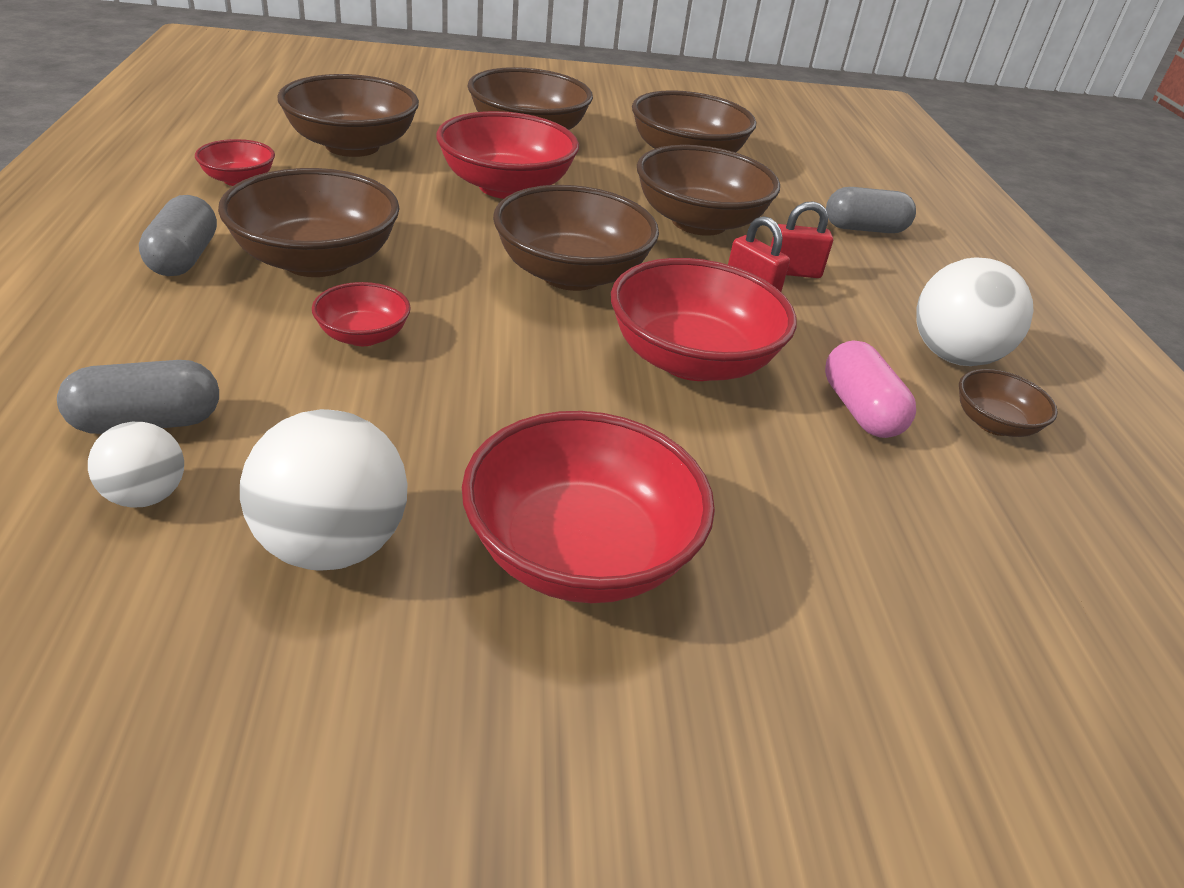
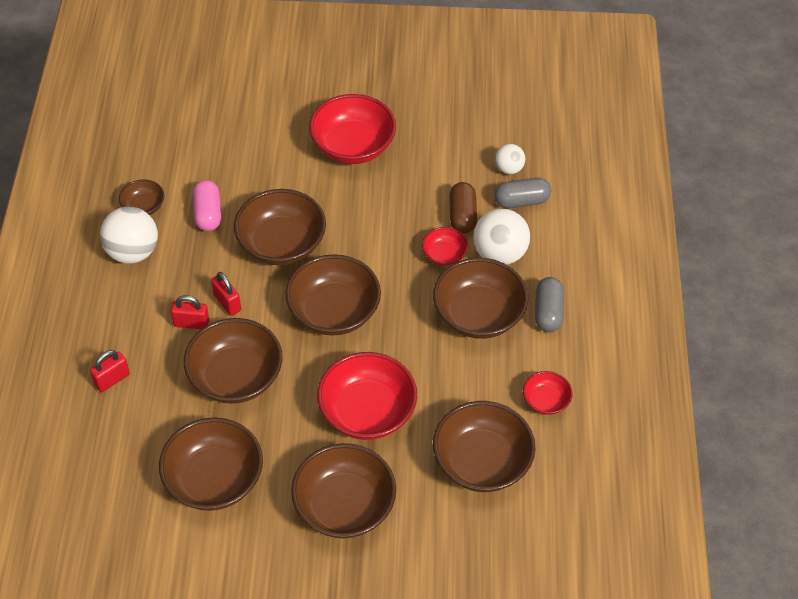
camera: 170 degrees left, 15 degrees up
white ball [240,409,407,570] -> white ball moved to [473,209,530,265]
red bowl [611,258,797,381] -> brown bowl [234,189,326,265]
grey capsule [826,187,916,233] -> red padlock [90,350,130,392]
none -> brown capsule [449,182,477,234]

